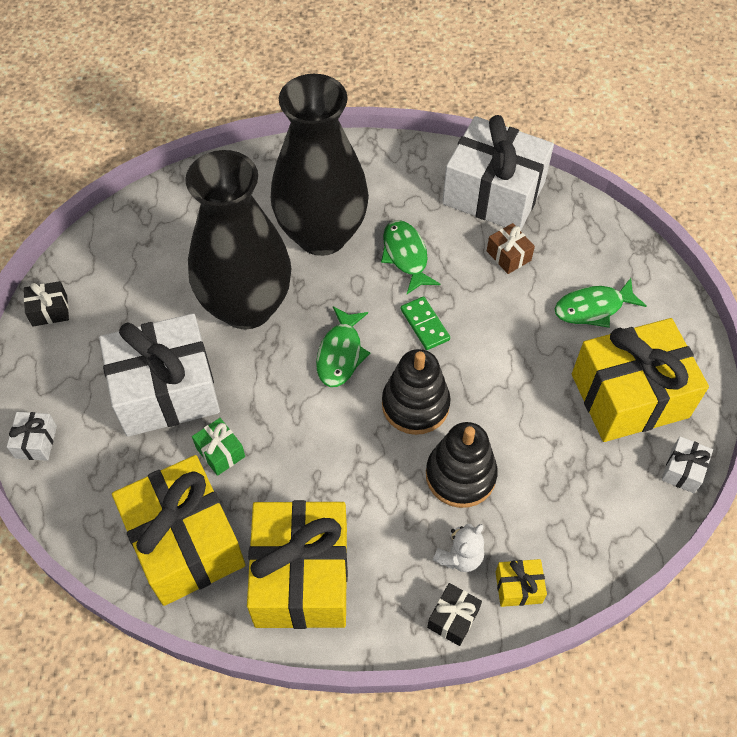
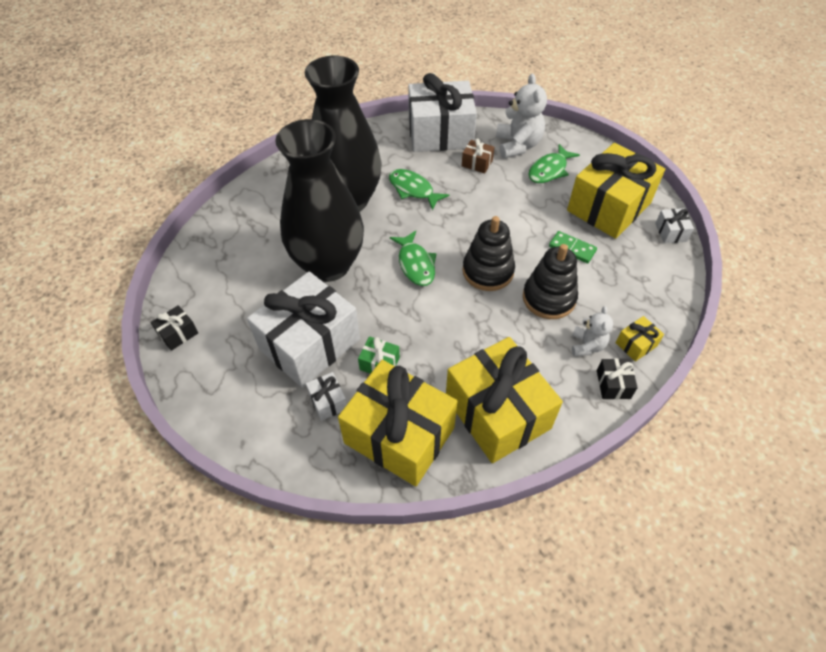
camera: 30 degrees left, 5 degrees down
white gift [7,412,57,461] -> white gift moved to [306,372,347,421]
green domino [401,296,450,350] -> green domino moved to [549,231,597,263]
none -> white teddy bear [496,74,547,158]

